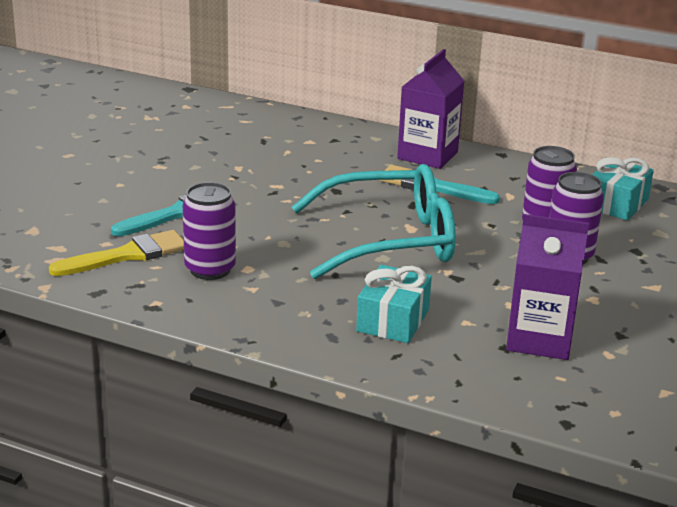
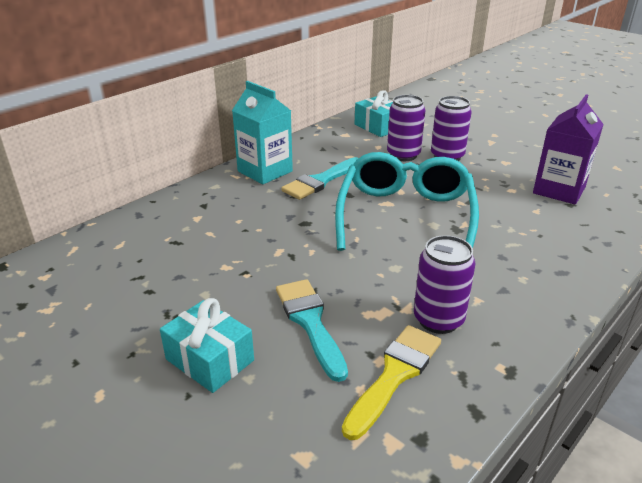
camera: 70 degrees left, 5 degrees up
yellow brush [49,230,184,276] -> yellow brush turned 45 degrees clockwise [342,325,441,440]
turquoise gift [356,265,432,343] -> turquoise gift moved to [160,298,254,393]
purple carton [397,49,464,169] -> turquoise carton [232,81,293,184]

